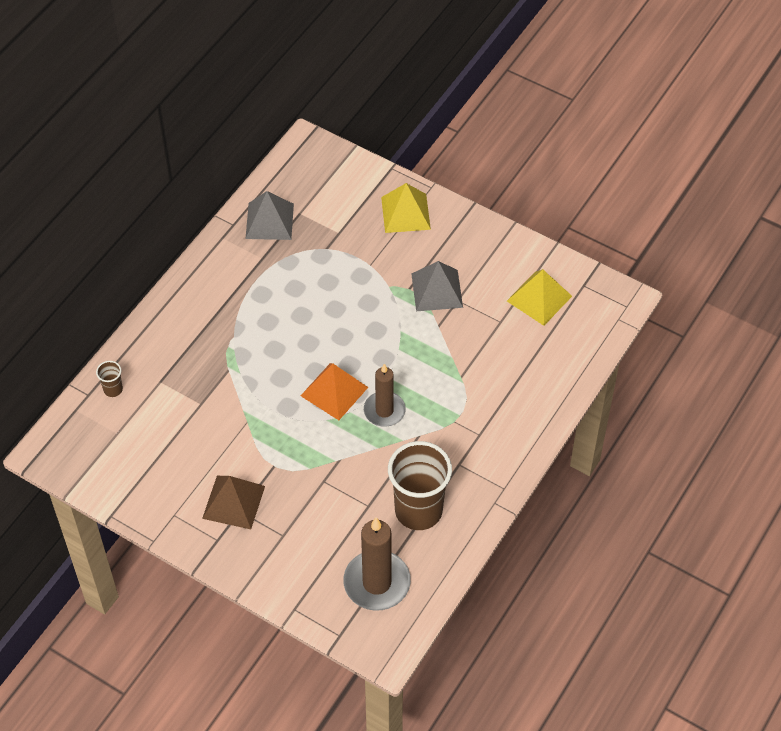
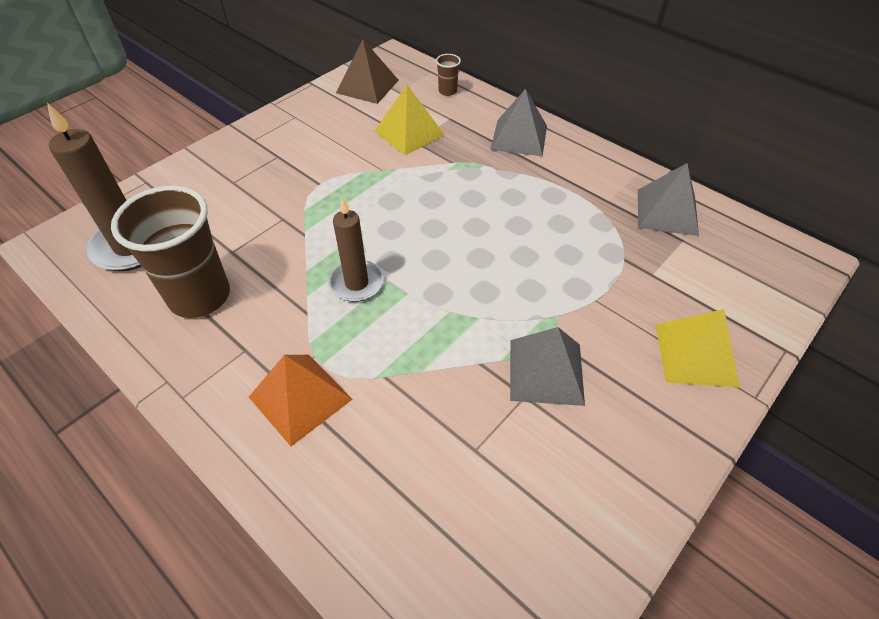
camera: 100 degrees right, 5 degrees down
brown pyramid [202,476,265,529] -> brown pyramid moved to [336,39,399,104]
orange pyramid [301,363,368,420] -> orange pyramid moved to [249,355,353,446]
yellow pyramid [507,269,572,326] -> yellow pyramid moved to [374,85,445,155]
none -> grey pyramid [491,89,547,156]

